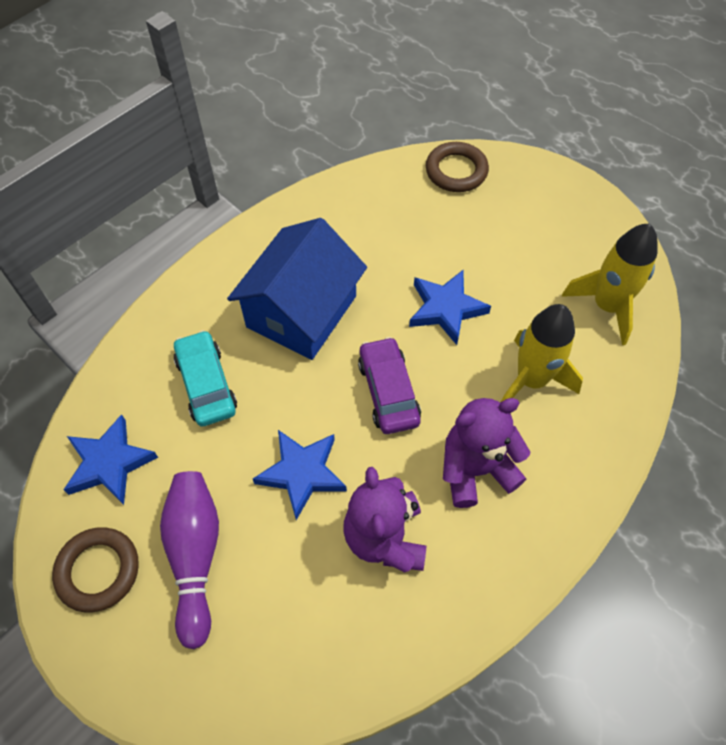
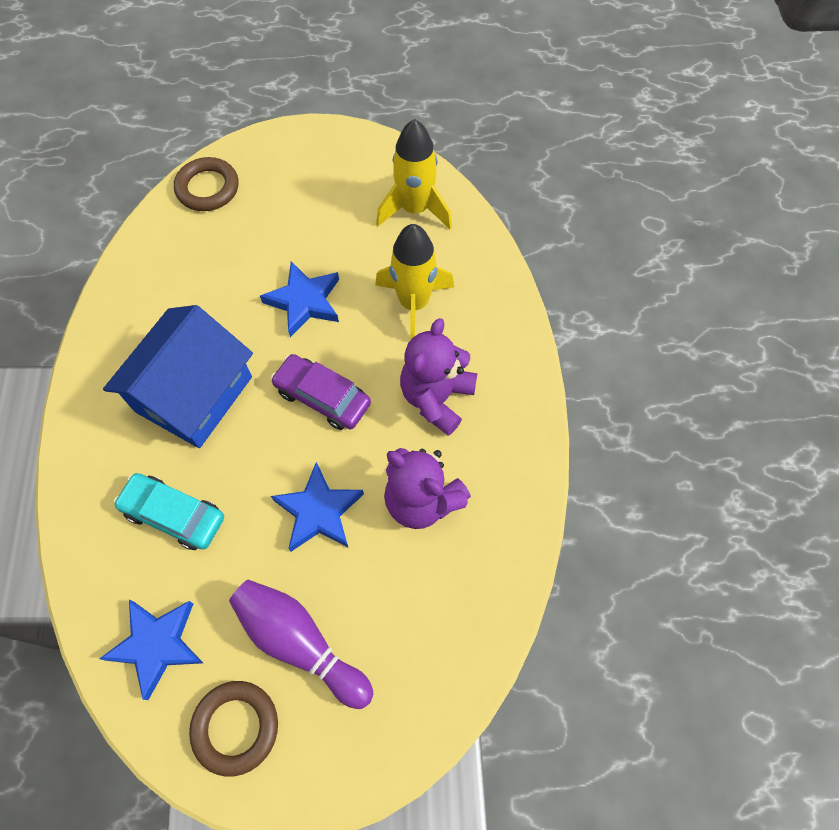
camera: 45 degrees left, 5 degrees up
blue house [227,218,367,360] -> blue house turned 45 degrees clockwise [103,305,253,448]

